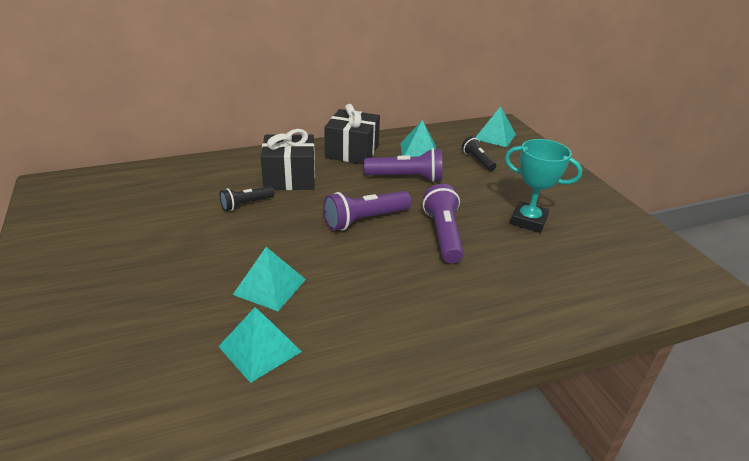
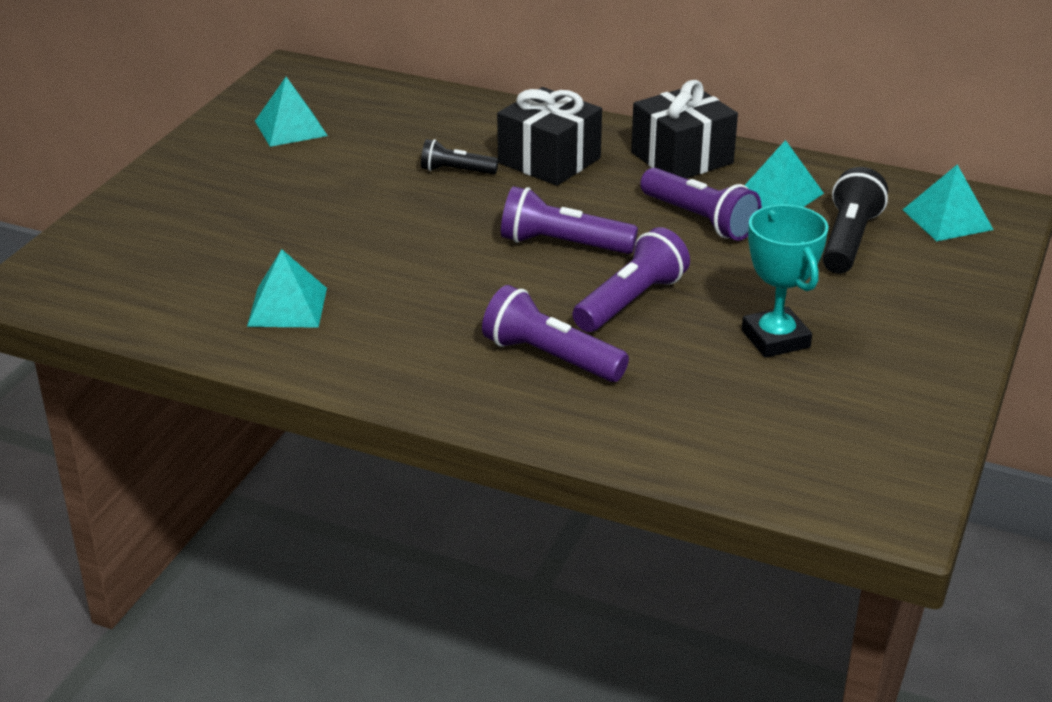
camera: 45 degrees right, 0 degrees up
turquoise pyramid [233,247,306,311] -> turquoise pyramid moved to [255,77,328,147]
black flashlight [462,136,496,171] -> black flashlight [823,167,888,274], size x1.63
none -> purple flashlight [482,285,629,382]

